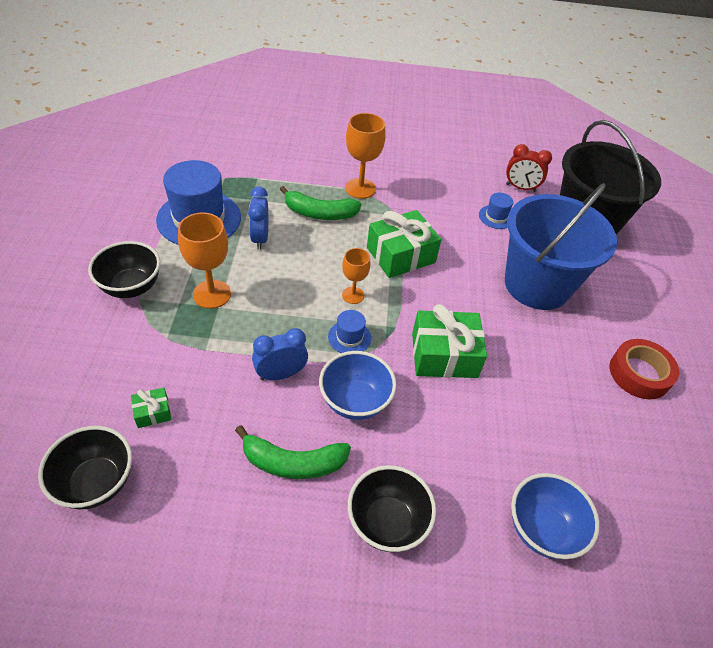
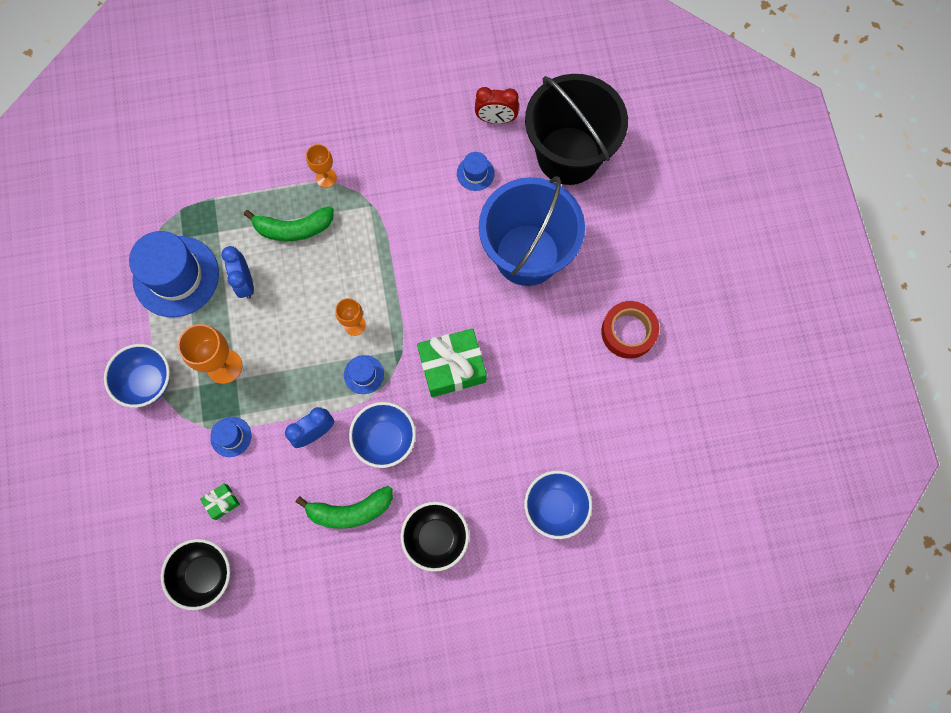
camera: 10 degrees left, 25 degrees up
black bowl [88,241,160,298] -> blue bowl [104,344,170,408]
orange goblet [345,113,386,199] -> orange goblet [306,144,337,188], size x0.62
green gift [367,210,441,278] -> none
none -> blue hat [210,417,251,457]

